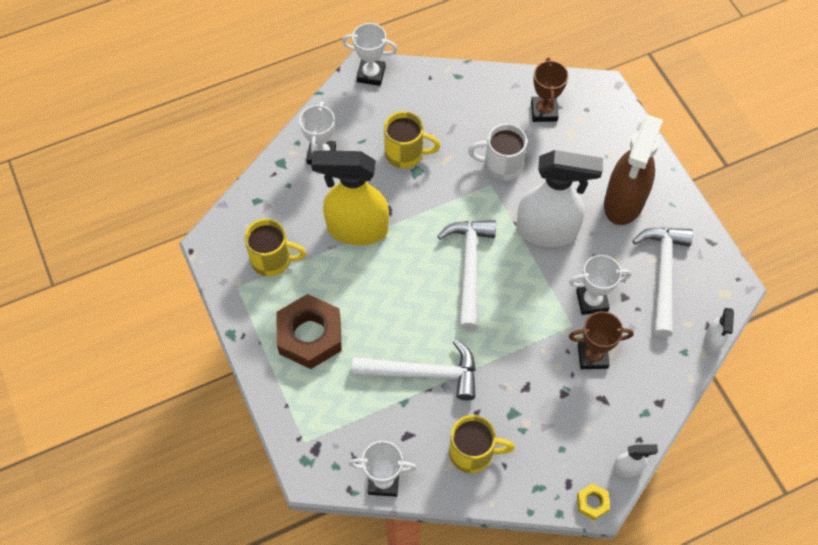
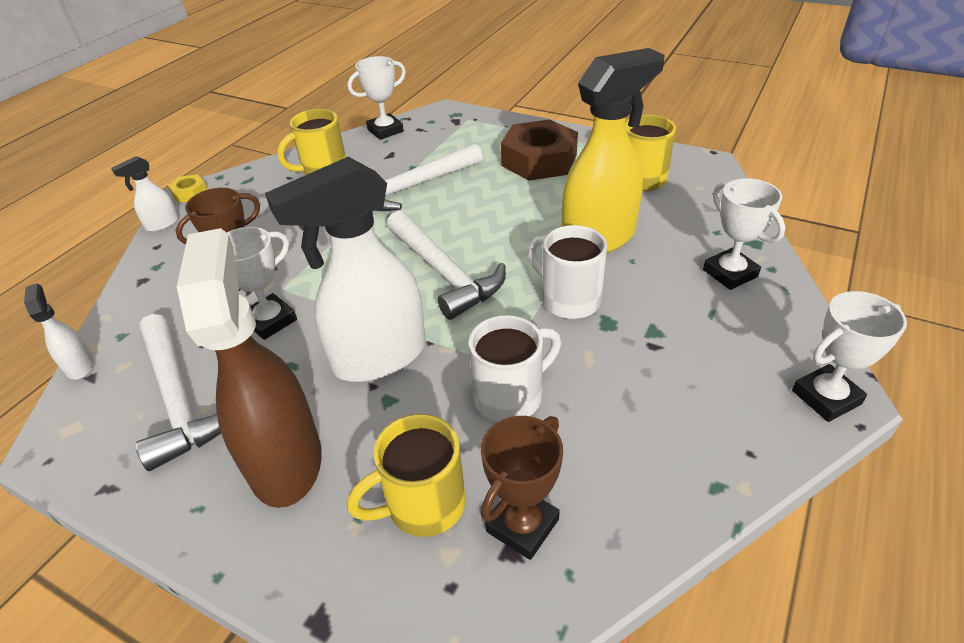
camera: 145 degrees right, 20 degrees down
yellow mug [384,111,441,169] -> yellow mug moved to [347,414,466,537]
brown trophy [531,57,569,122] -> brown trophy turned 75 degrees clockwise [481,416,563,560]
none -> white mug [528,225,607,319]

